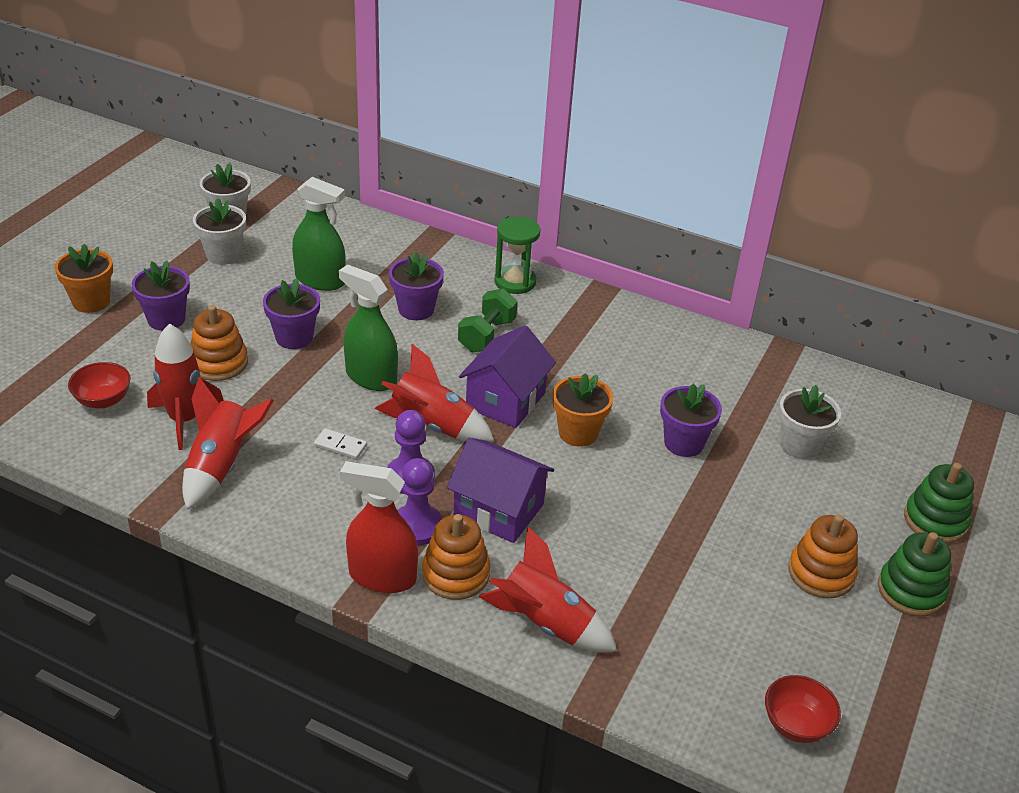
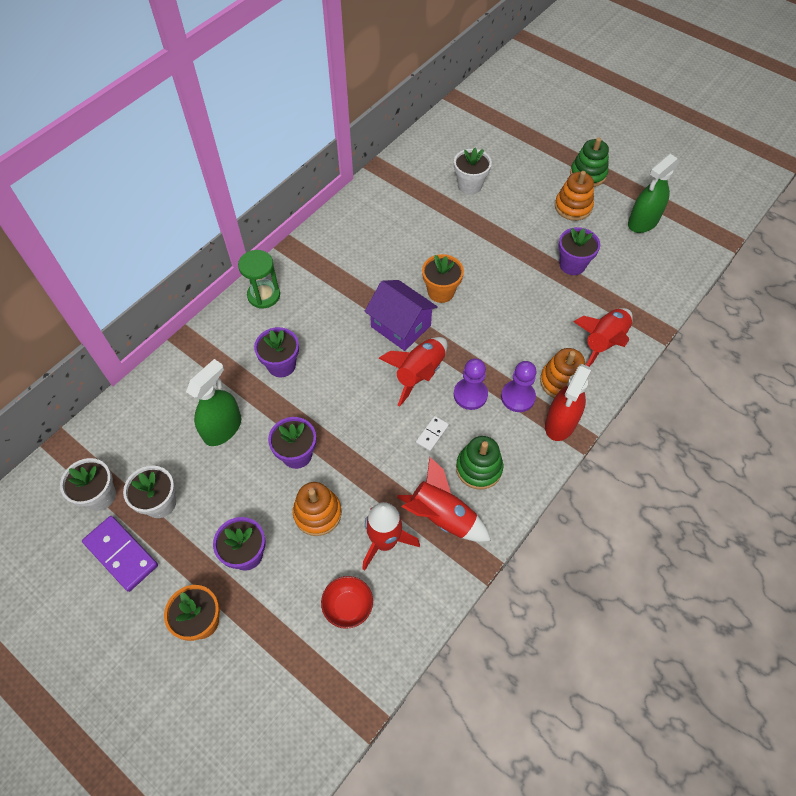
camera: 75 degrees left, 20 degrees up
green spray bottle [339,265,398,391] -> green spray bottle moved to [628,154,680,233]
purple house [447,438,554,543] -> none
green dumbbell [458,288,518,353] -> none
purple flower pot [660,383,722,457] -> purple flower pot moved to [558,227,600,275]
red bowl [765,675,841,743] -> none
green stacking toy [904,463,974,543] -> green stacking toy moved to [456,436,503,489]
none -> purple domino [82,516,158,592]

